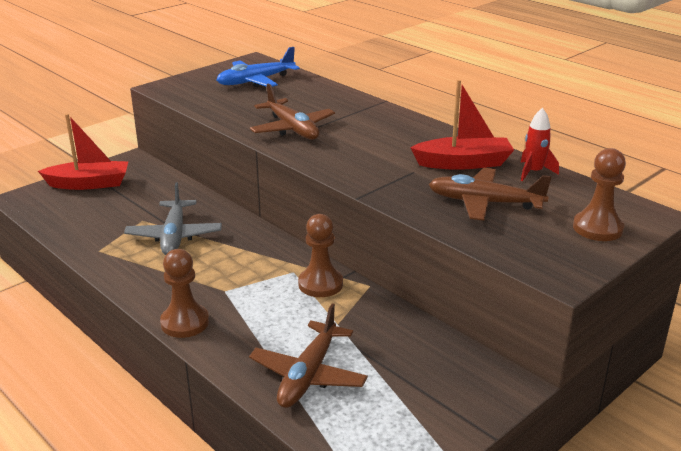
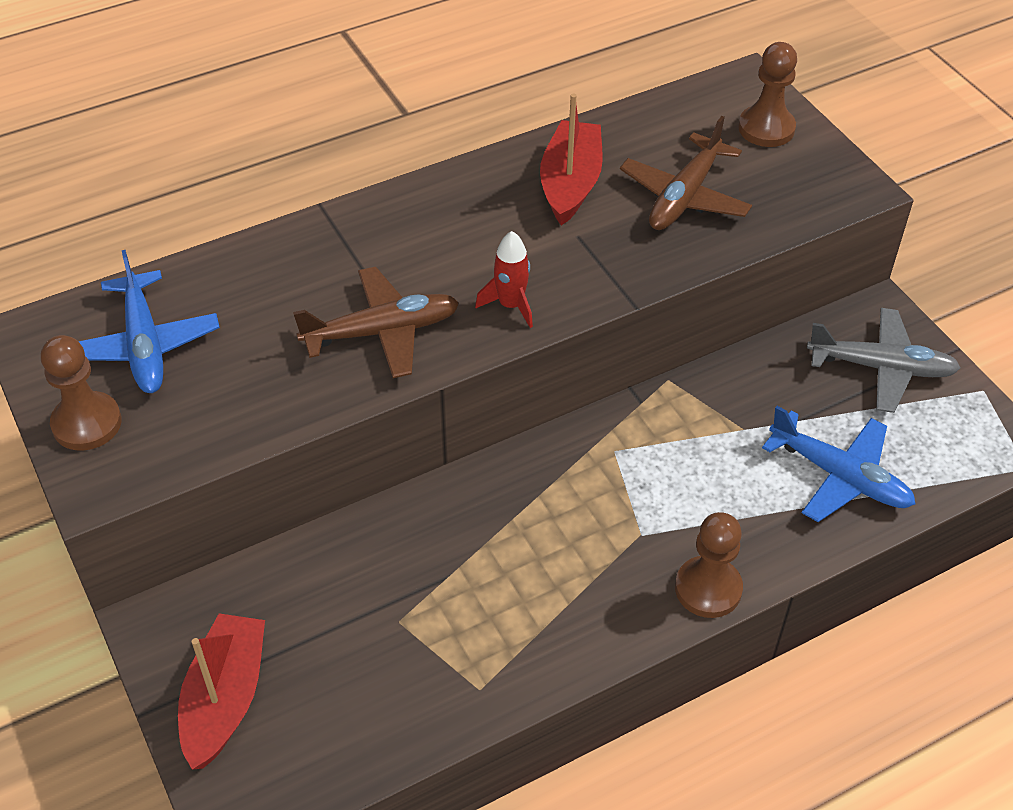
camera: 75 degrees left, 20 degrees up
grey plane [124,182,222,255] -> grey plane moved to [807,308,961,413]
brown plane [249,303,368,408] -> blue plane [762,406,916,522]
brown pawn [298,214,343,297] -> brown pawn moved to [41,335,122,451]
red rocket [521,108,559,181] -> red rocket moved to [475,231,533,328]

